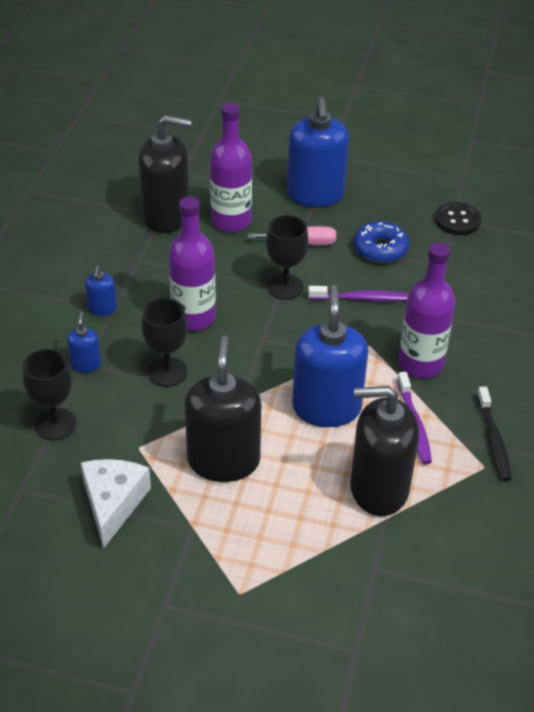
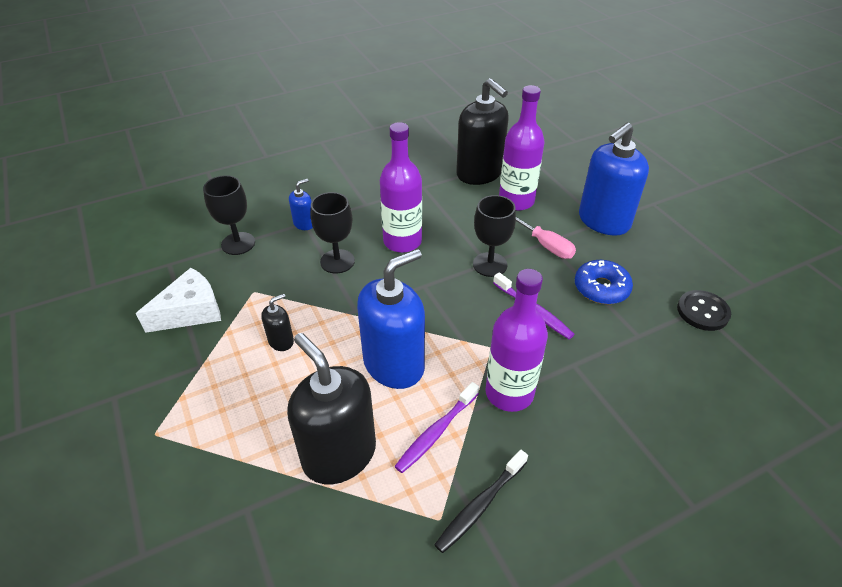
camera: 50 degrees right, 0 degrees up
blue soap dispenser [85,266,117,316] -> none
black soap dispenser [184,336,261,482] -> black soap dispenser [261,294,294,351], size x0.45

